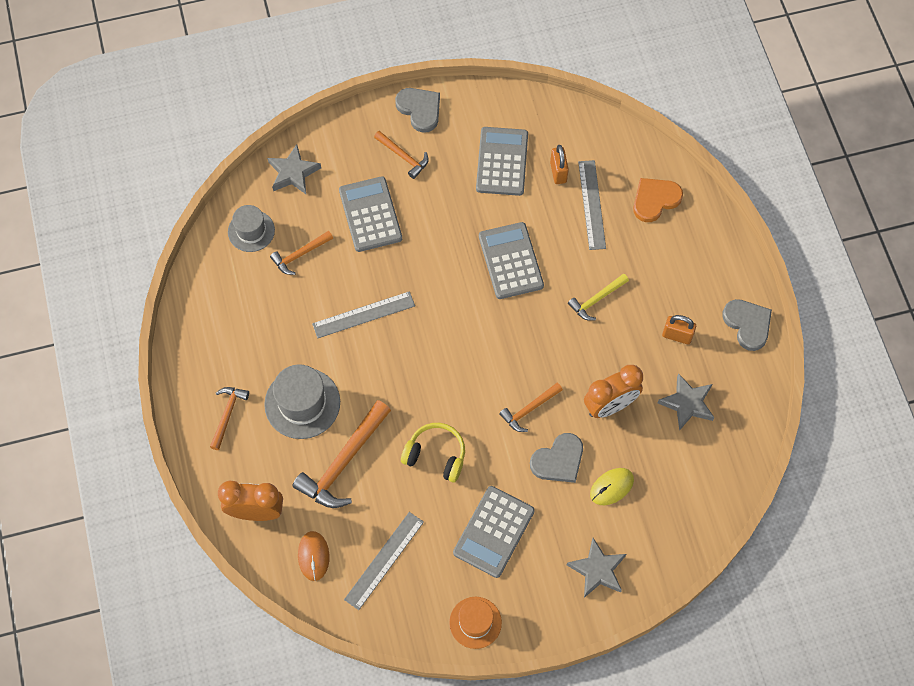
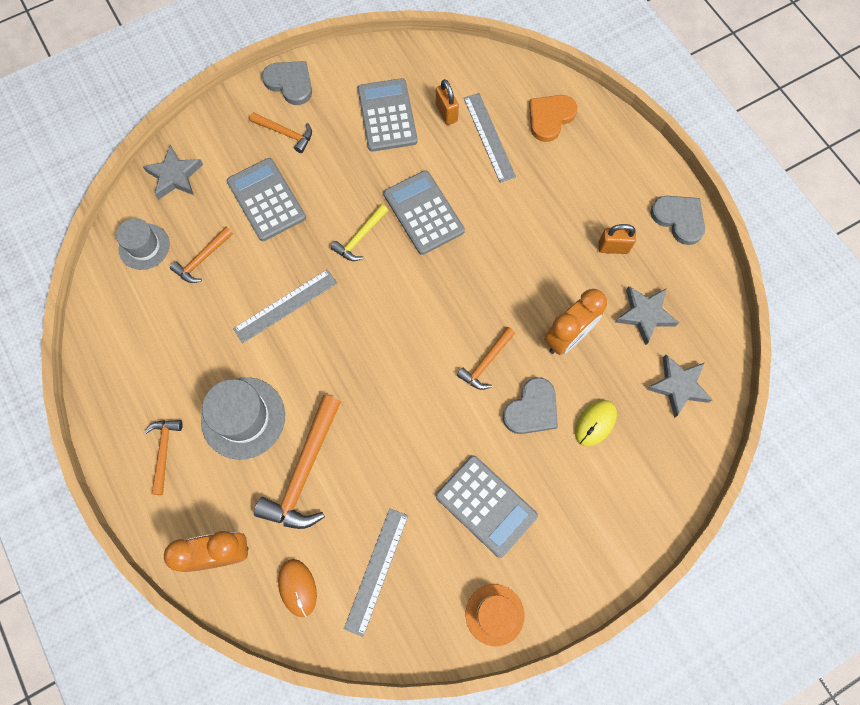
camera: 15 degrees left, 5 degrees up
yellow headphones [401,423,465,482] -> none
grey calculator [453,486,535,578] -> grey calculator turned 60 degrees counterclockwise [436,455,538,558]
grey star [567,538,626,598] -> grey star moved to [646,355,712,418]
yellow hammer [568,274,629,321] -> yellow hammer moved to [331,204,388,261]

